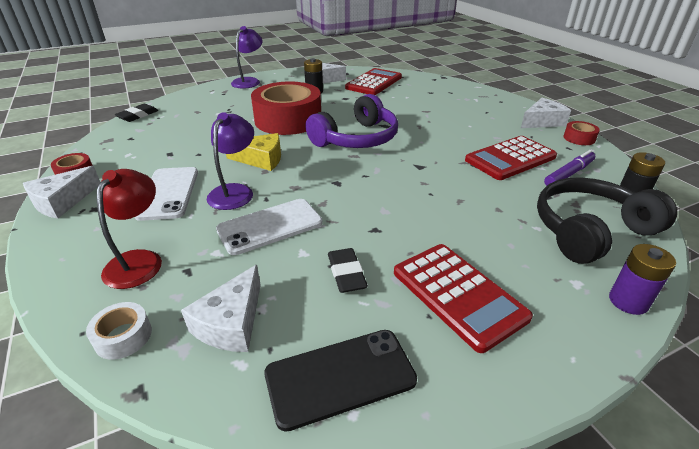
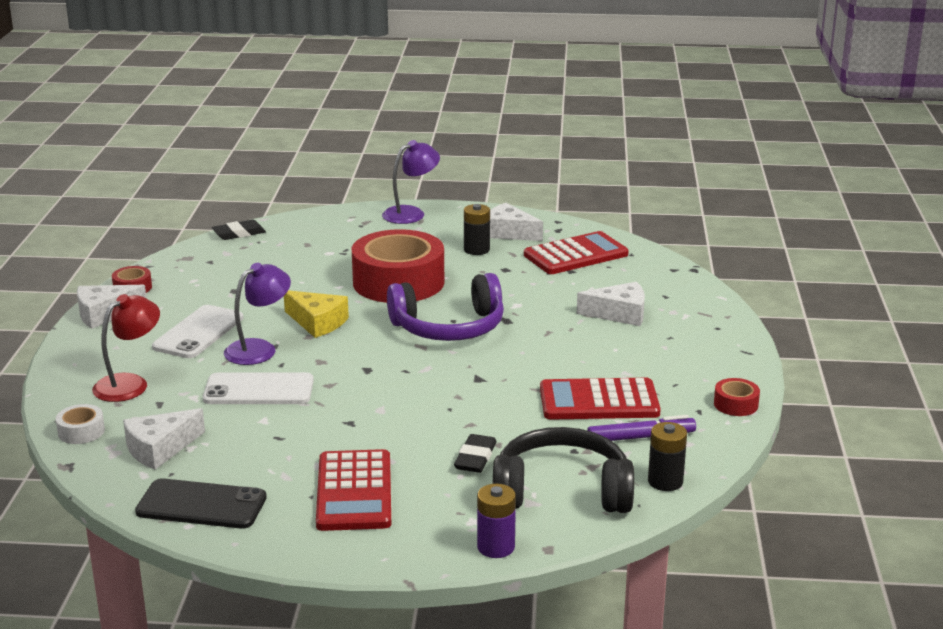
camera: 30 degrees right, 10 degrees down
black eraser [328,248,368,293] -> black eraser moved to [454,434,497,473]
white cheese [521,98,571,128] -> white cheese moved to [577,282,645,326]

